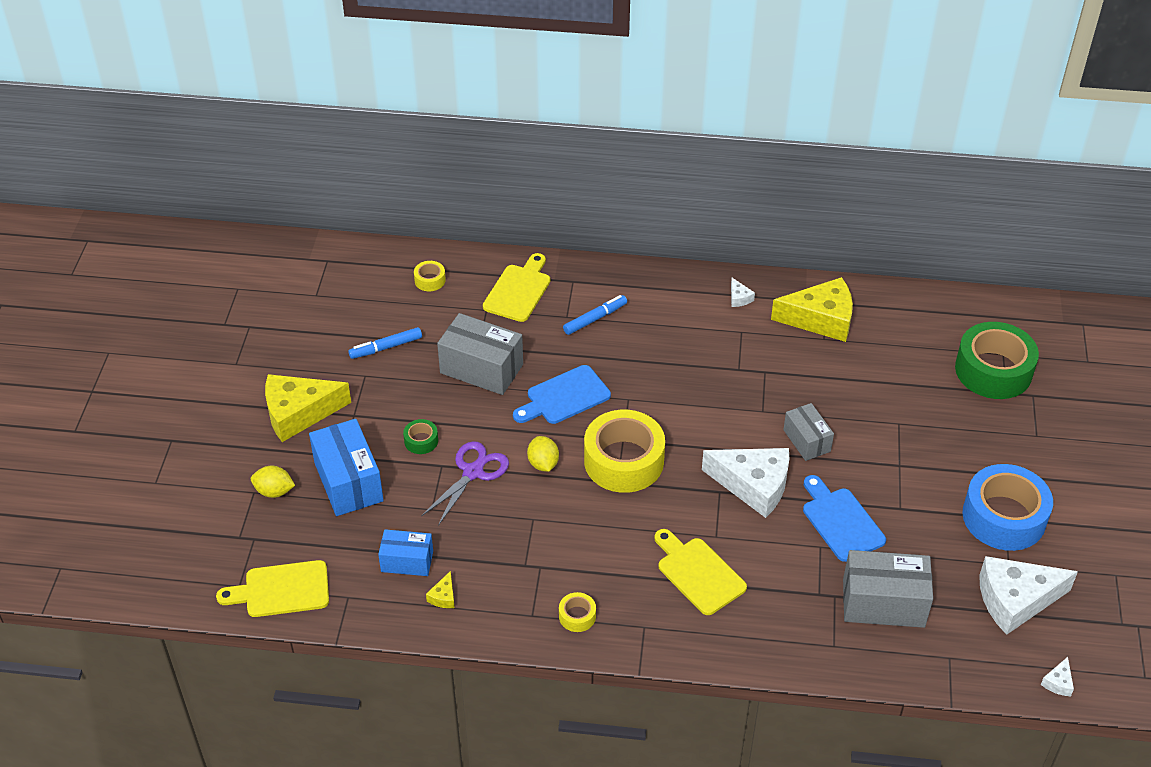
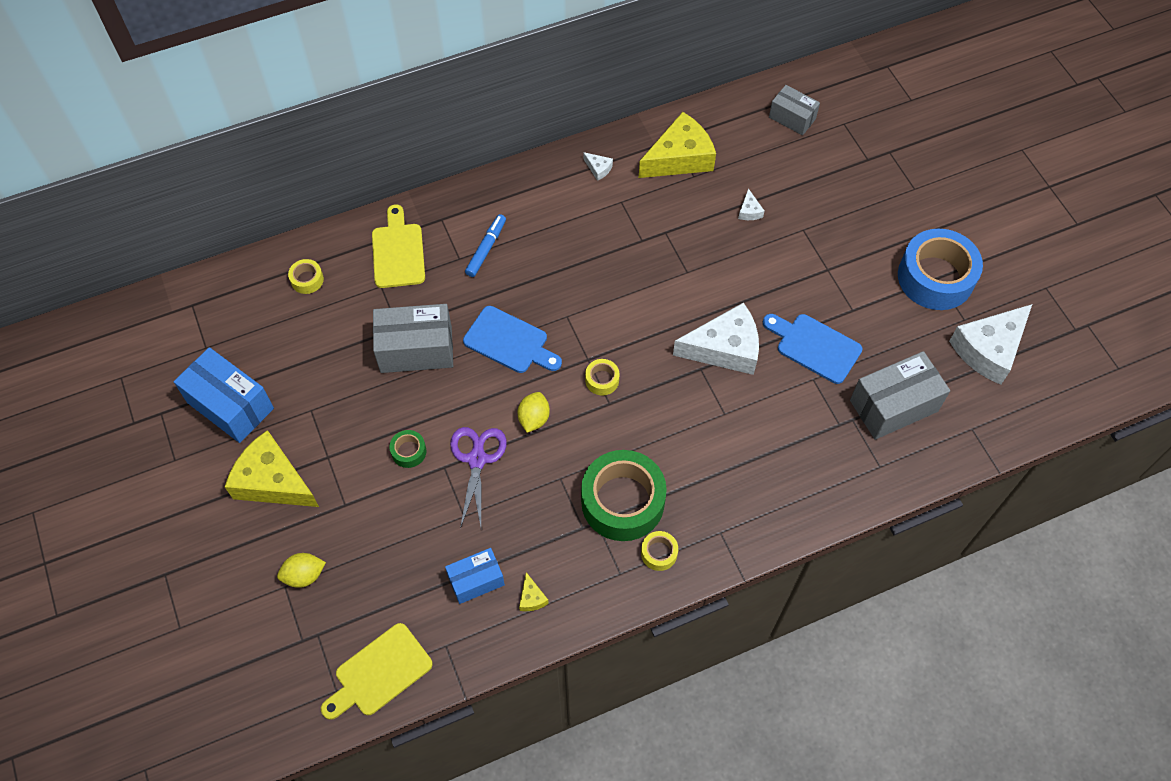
camera: 30 degrees left, 15 degrees up
yellow cheese [265,374,351,442] -> yellow cheese turned 75 degrees clockwise [225,430,319,507]
blue box [309,419,384,516] -> blue box moved to [174,347,274,443]
blue marker [348,327,422,359] -> none
blue cutting board [513,365,611,424] -> blue cutting board turned 90 degrees counterclockwise [463,306,562,373]
yellow lemon [527,436,559,472] -> yellow lemon turned 60 degrees clockwise [518,392,550,433]
yellow tape [584,410,665,493] -> yellow tape [585,359,620,395], size x0.43
yellow cutting board [654,529,747,615] -> none
grey box [783,403,834,461] -> grey box moved to [769,85,820,135]
green tape [955,322,1039,399] -> green tape moved to [581,450,667,541]
white cheese [1041,657,1074,696] -> white cheese moved to [738,188,765,220]

